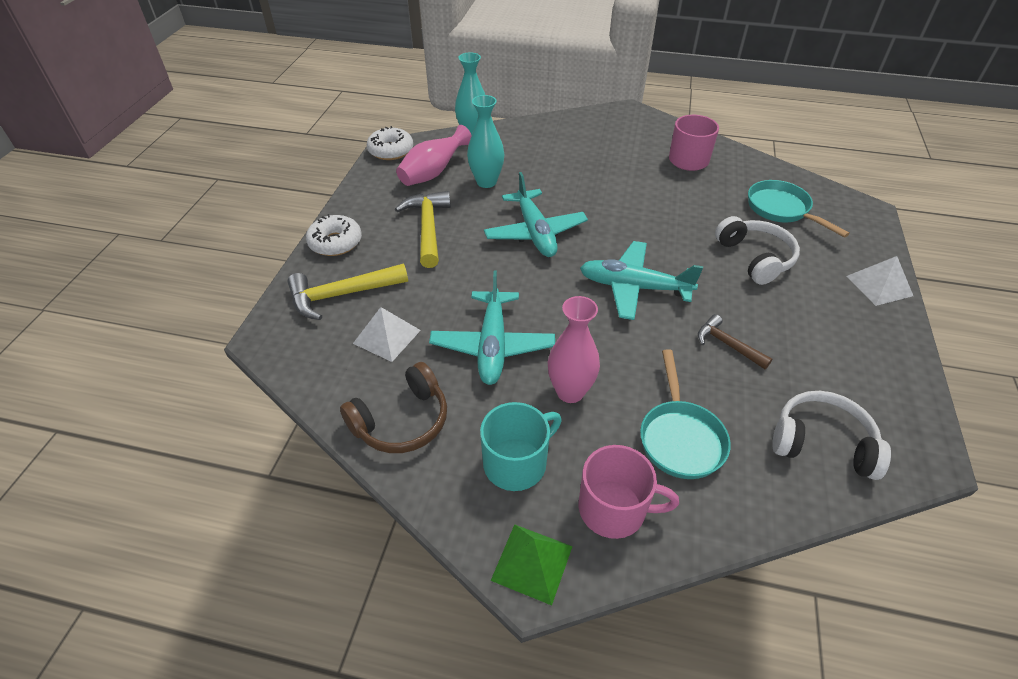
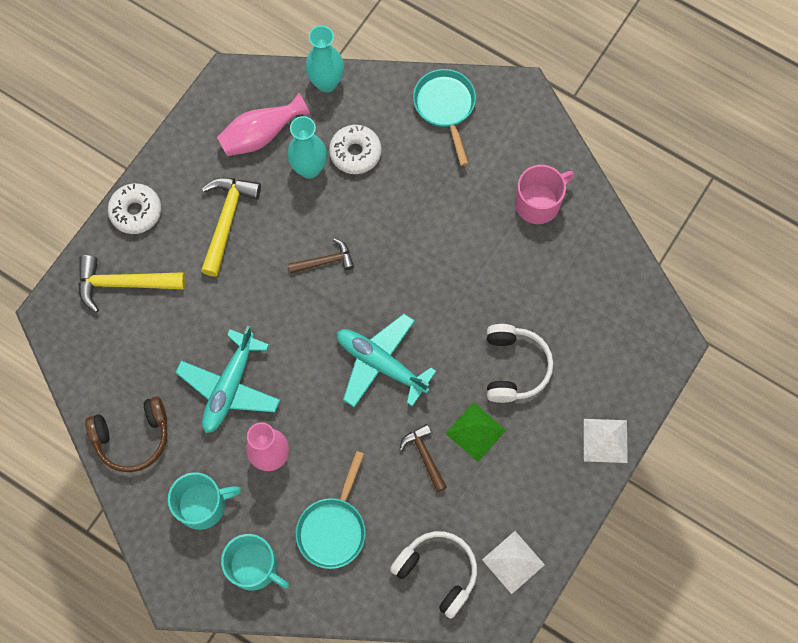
camera: 20 degrees right, 25 degrees up
white pyramid [353,307,421,362] -> white pyramid moved to [482,531,545,594]
white donut [367,126,413,160] -> white donut moved to [329,125,382,174]
turquoise plane [484,172,588,257] -> brown hammer [288,238,354,274]
green pyramid [491,524,573,605] -> green pyramid moved to [445,402,506,462]
pink mug [579,445,679,539] -> turquoise mug [221,534,289,591]
turquoise pan [748,180,850,237] -> turquoise pan moved to [413,69,476,166]

